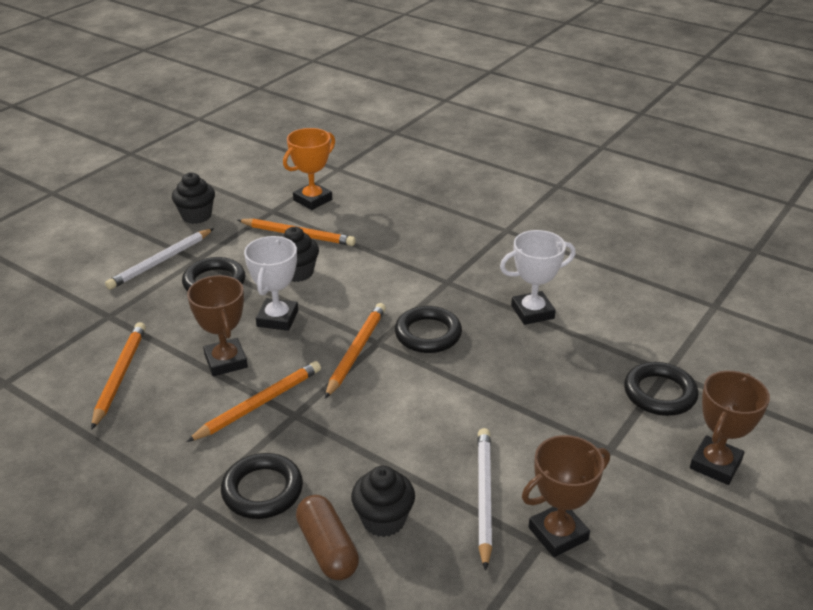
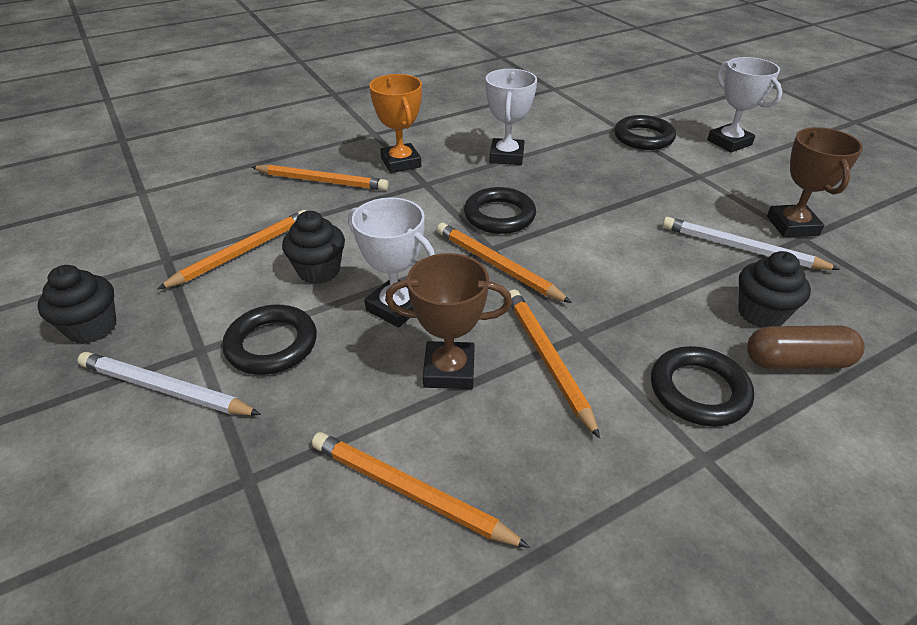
camera: 65 degrees left, 5 degrees up
white pencil [105,228,214,290] -> white pencil turned 135 degrees clockwise [77,352,261,415]
orange trophy [283,128,335,210] -> orange trophy moved to [369,74,422,173]
brown trophy [690,371,770,485] -> white trophy [707,57,782,153]
none -> orange pencil [251,164,389,191]

